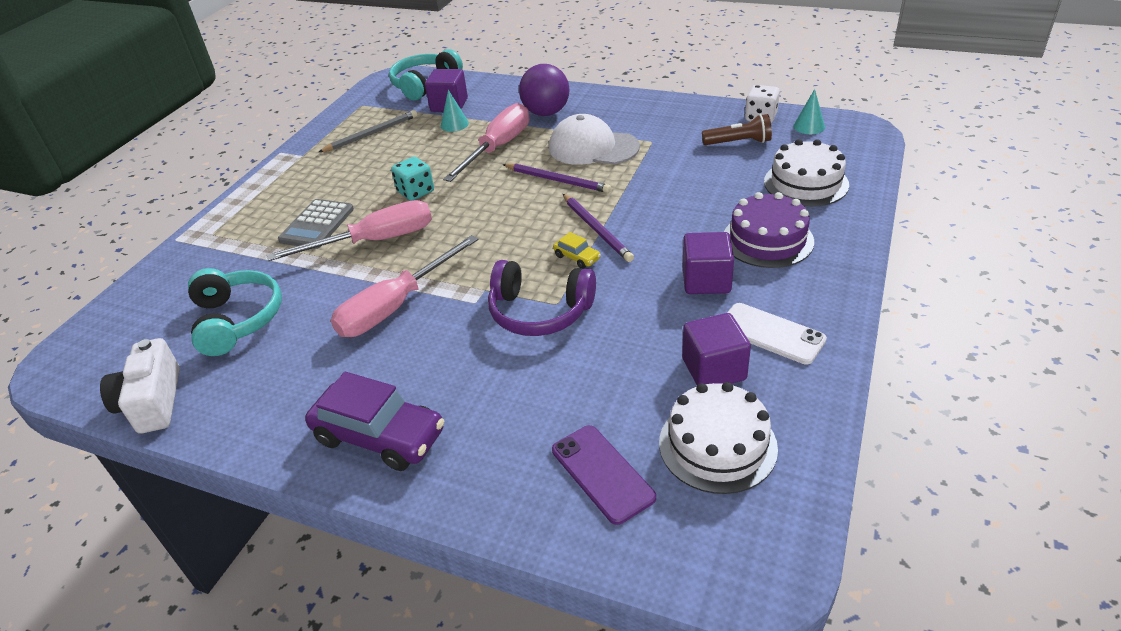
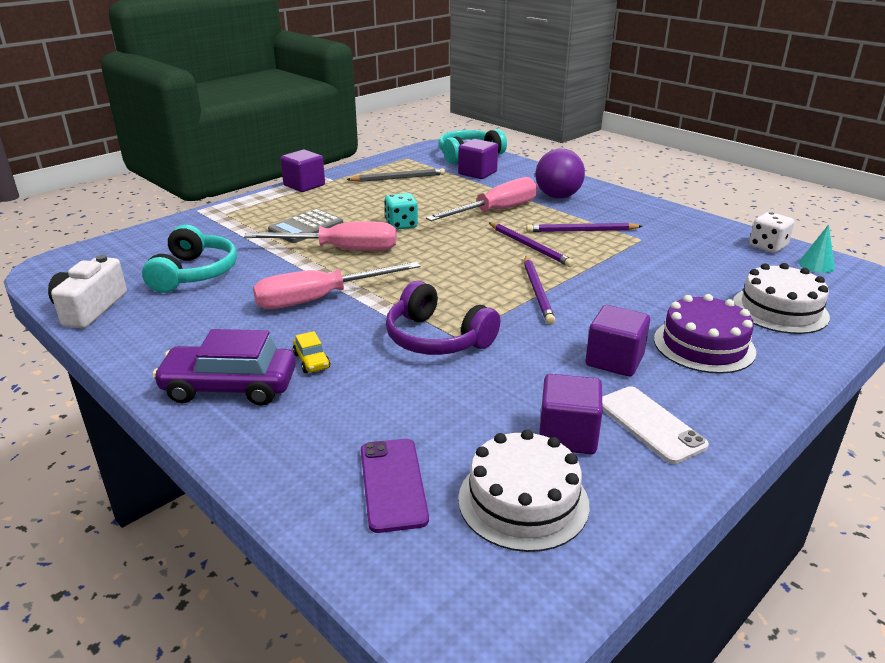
camera: 20 degrees right, 10 degrees down
purple car [305,372,444,471] -> purple car turned 135 degrees clockwise [152,329,296,406]
turquoise cone [441,90,469,132] -> none
white cap [549,114,640,165] -> purple pencil [526,223,643,232]
yellow car [553,232,601,269] -> yellow car moved to [293,331,330,373]
brown flashlight [702,114,772,145] -> none
none -> purple cube [280,150,325,192]

